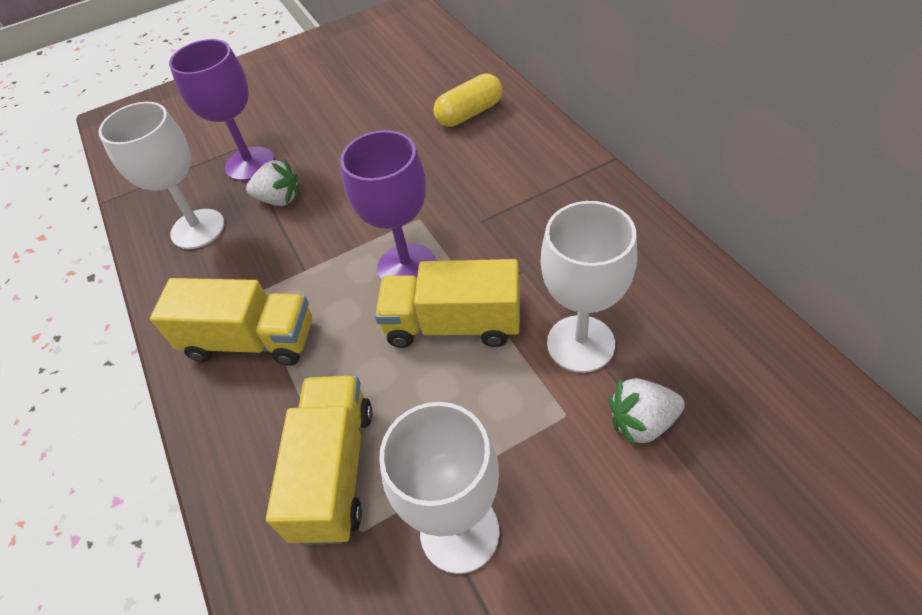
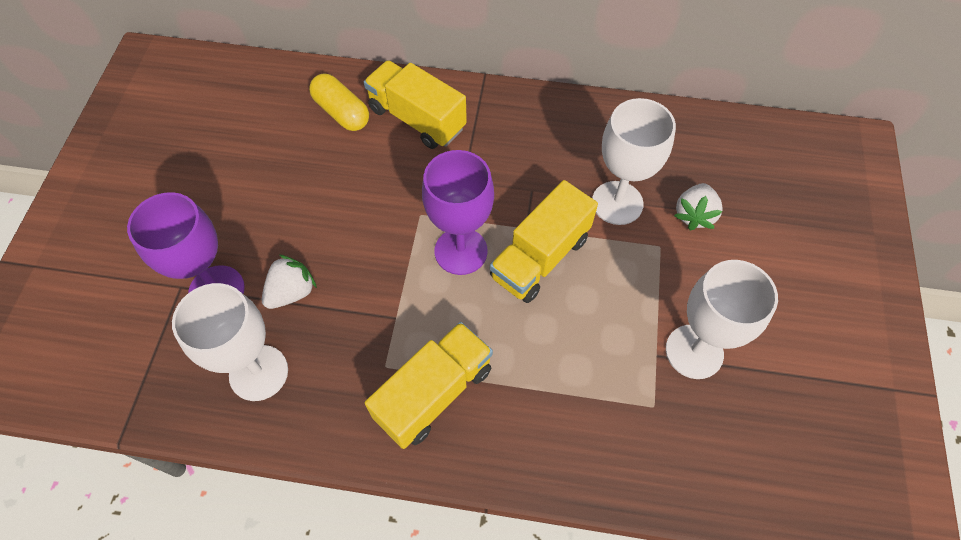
camera: 60 degrees left, 10 degrees up
yellow truck [266,376,373,545] -> yellow truck moved to [364,60,467,149]
yellow capsule [433,74,502,127] -> yellow capsule turned 45 degrees counterclockwise [309,73,369,131]

